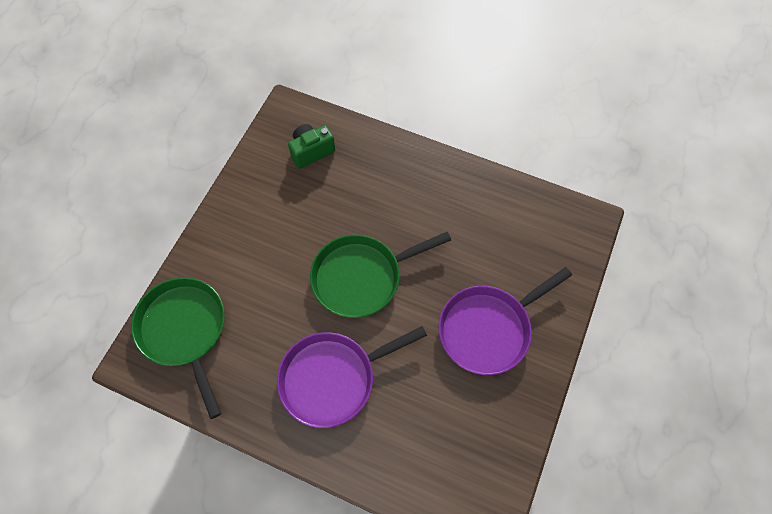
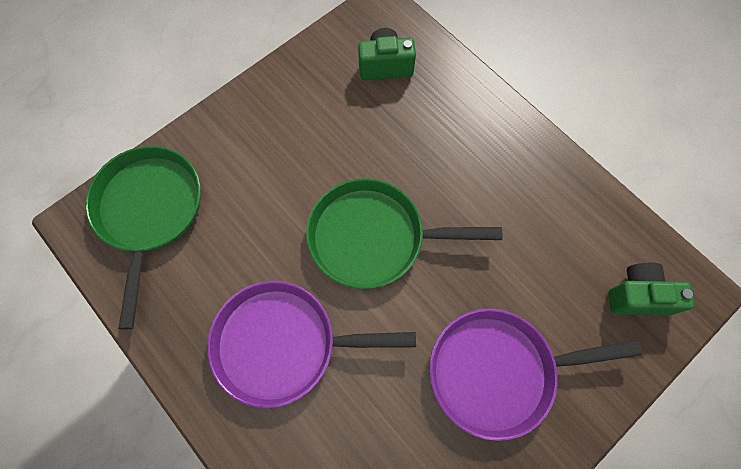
camera: 25 degrees right, 5 degrees up
none -> green camera [608,263,695,315]

